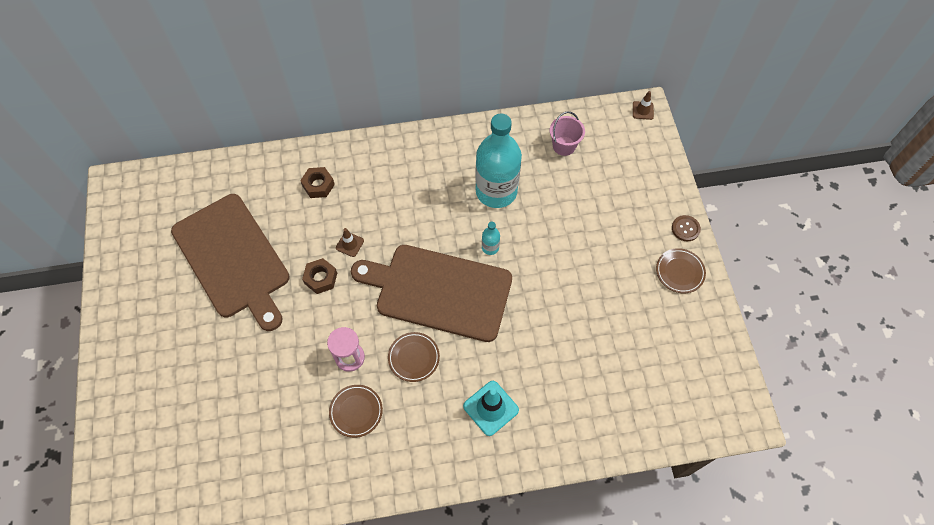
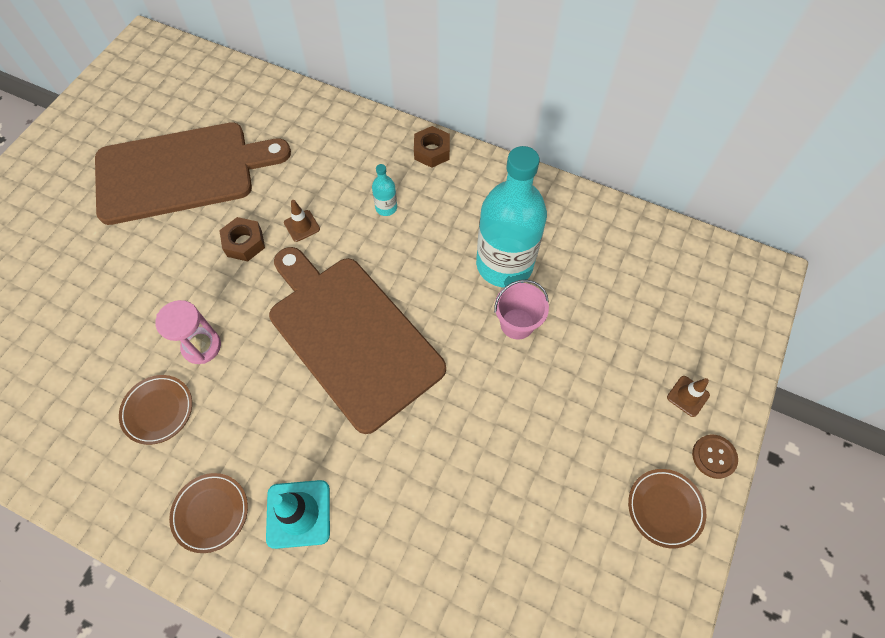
camera: 35 degrees right, 0 degrees up
brown cutting board [171,194,290,331] -> brown cutting board turned 105 degrees counterclockwise [95,122,291,225]
brown nut [300,167,335,198] -> brown nut moved to [414,126,450,168]
brown plate [388,332,440,382] -> brown plate moved to [169,473,248,553]
turquoise bottle [482,221,500,255] -> turquoise bottle moved to [372,164,397,216]
pink bucket [550,112,585,156] -> pink bucket moved to [494,280,549,340]
brown traffic cone [633,91,654,120] -> brown traffic cone moved to [667,376,710,417]

